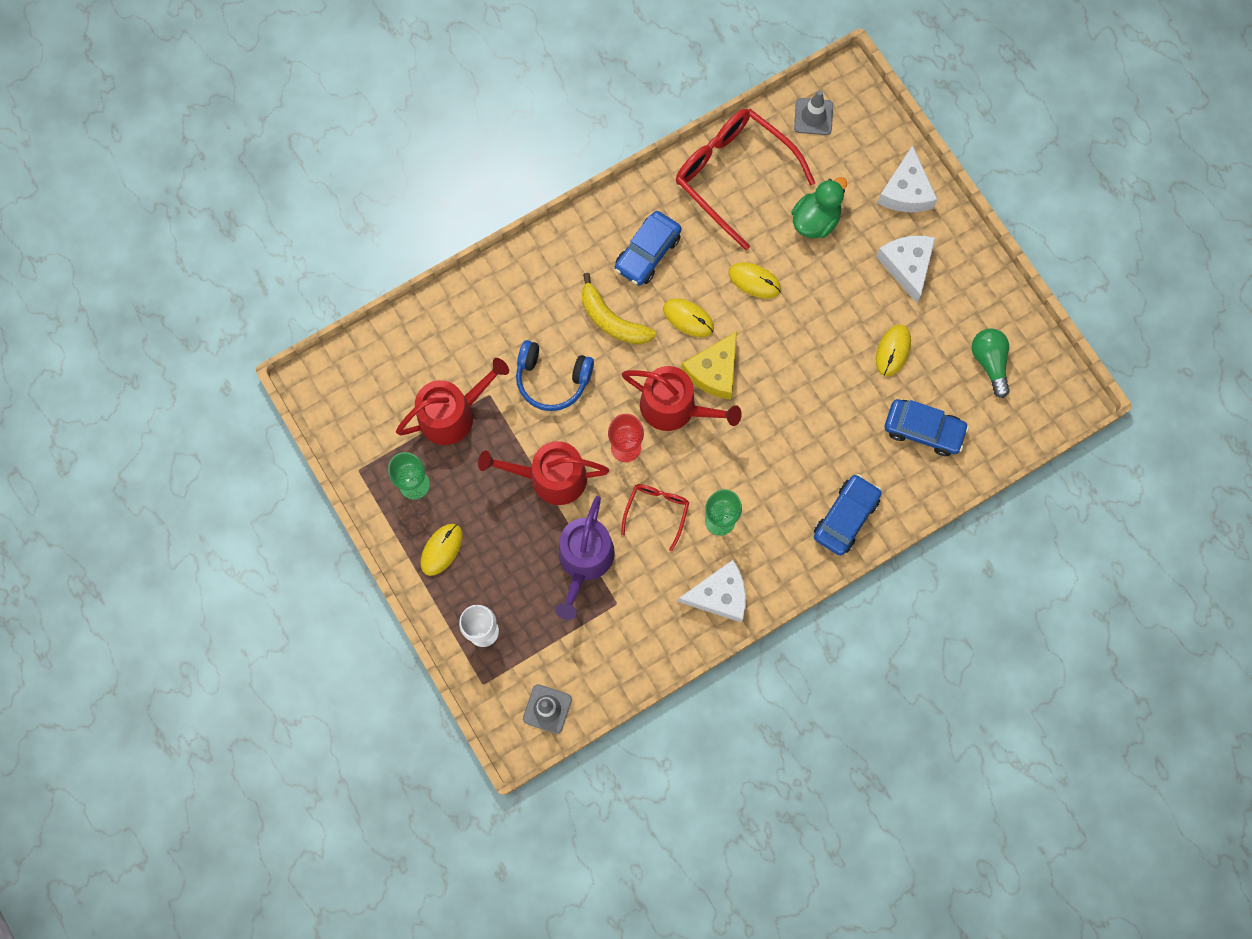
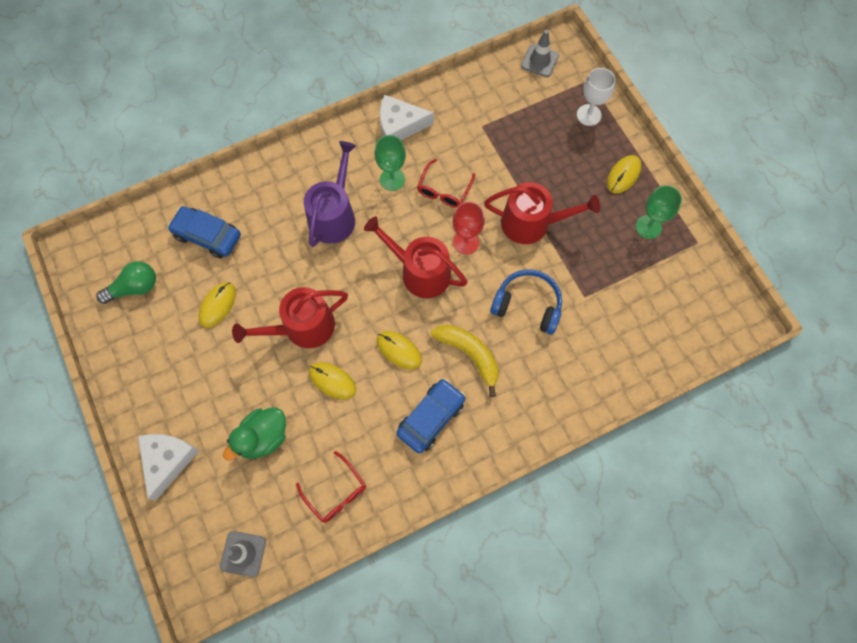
camera: 175 degrees left, 5 degrees down
red watering can [396,358,509,445] -> red watering can moved to [232,287,348,348]
purple watering can [556,496,615,620] -> purple watering can moved to [304,141,356,247]
red glasses [676,109,815,250] -> red glasses [296,451,366,523], size x0.50
yellow cheese [681,331,737,399] -> none
blue car [814,474,882,556] -> none
white cheese [876,236,935,303] -> none
green light bulb [972,329,1010,398] -> green light bulb turned 105 degrees counterclockwise [97,261,156,304]

